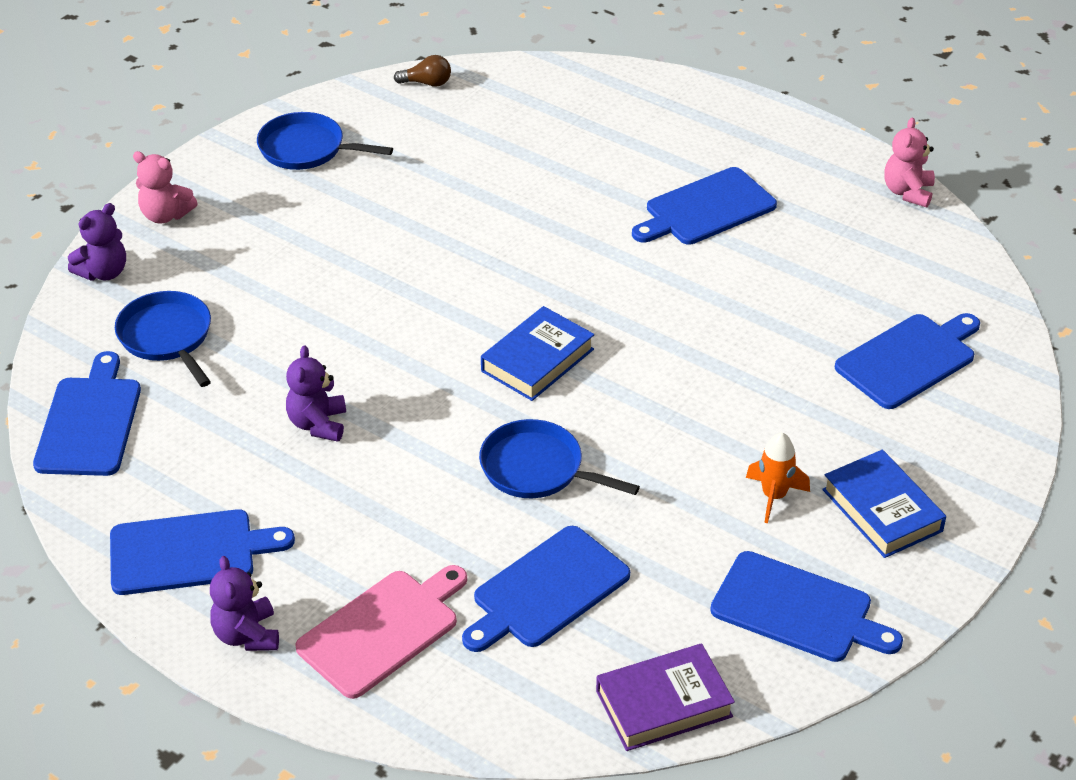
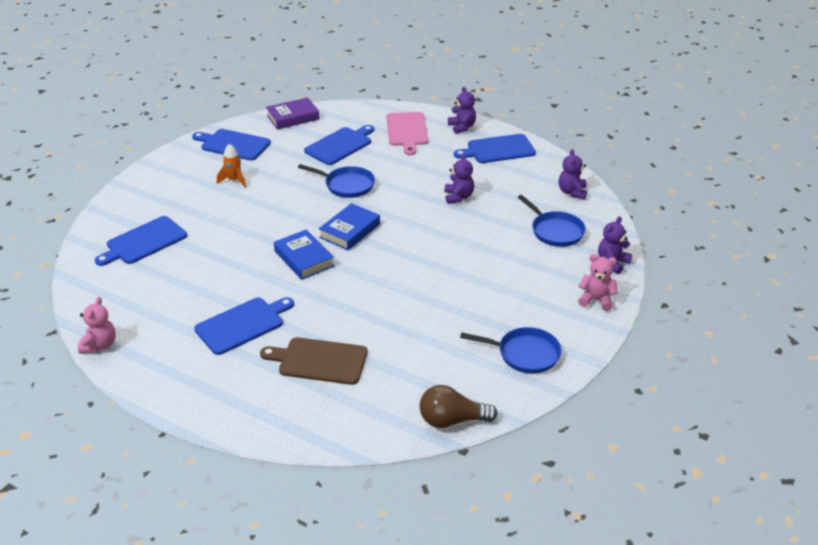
camera: 175 degrees right, 5 degrees down
blue cutting board [33,351,141,476] -> purple teddy bear [559,149,587,199]
pink cutting board [295,565,467,699] -> pink cutting board turned 45 degrees counterclockwise [386,112,428,155]
brown light bulb [394,55,451,87] -> brown light bulb [420,385,498,428], size x1.67
blue book [822,450,946,558] -> blue book moved to [274,230,334,280]
none -> brown cutting board [260,337,368,385]

